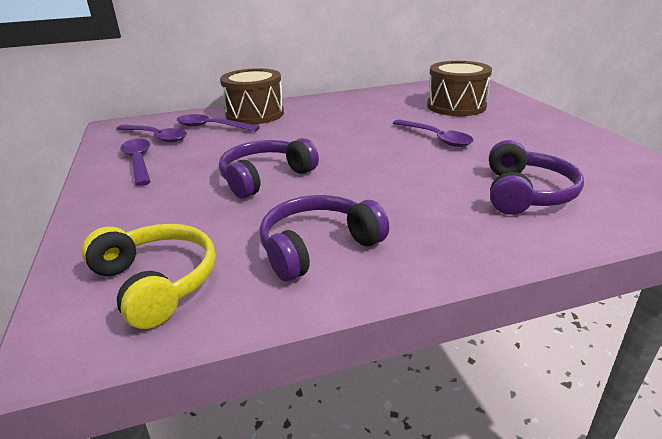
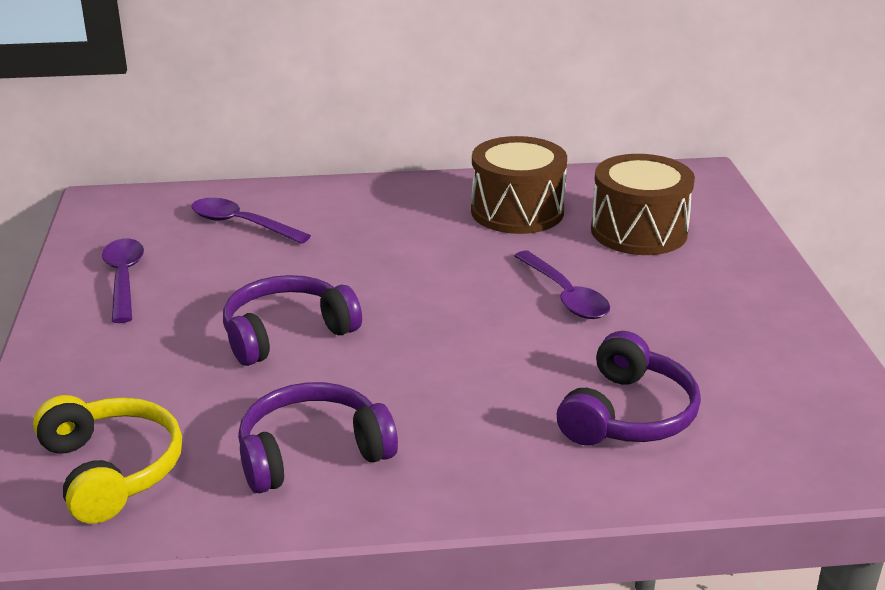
camera: 10 degrees right, 0 degrees up
purple spoon [116,125,187,142] -> none
brown drum [220,68,284,125] -> brown drum moved to [471,136,567,234]

